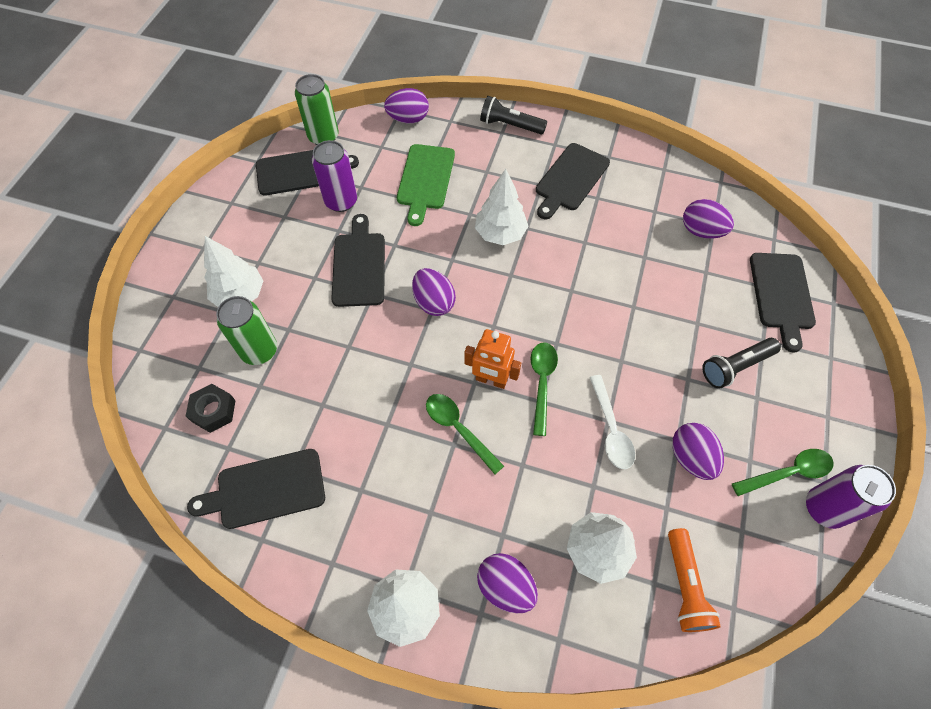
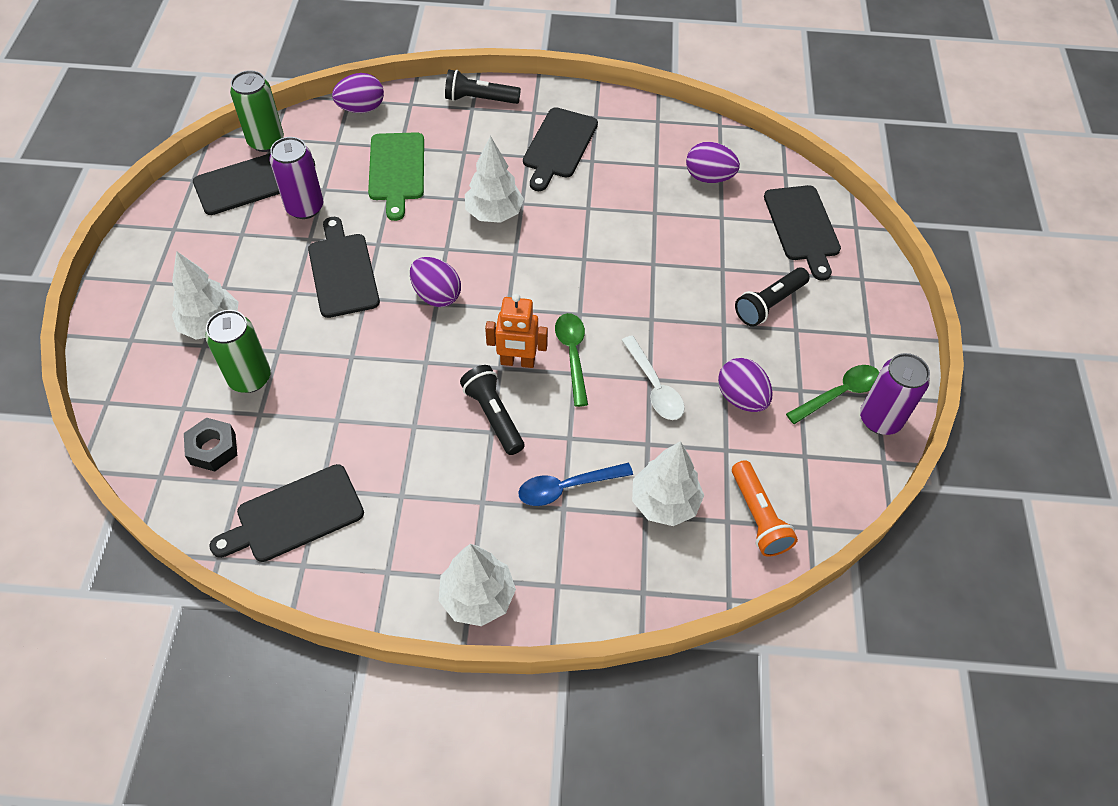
camera: 15 degrees left, 5 degrees down
green spoon [426,394,504,474] -> black flashlight [460,365,524,455]
purple egg [477,553,538,613] -> none
none -> blue spoon [518,463,633,506]

